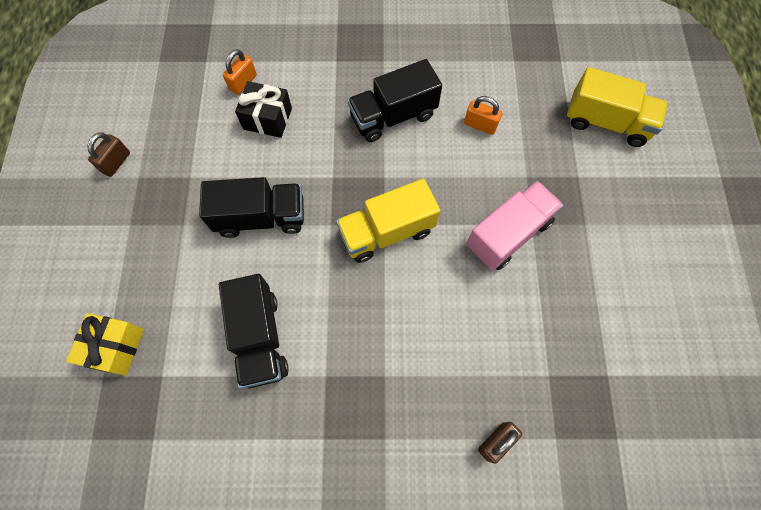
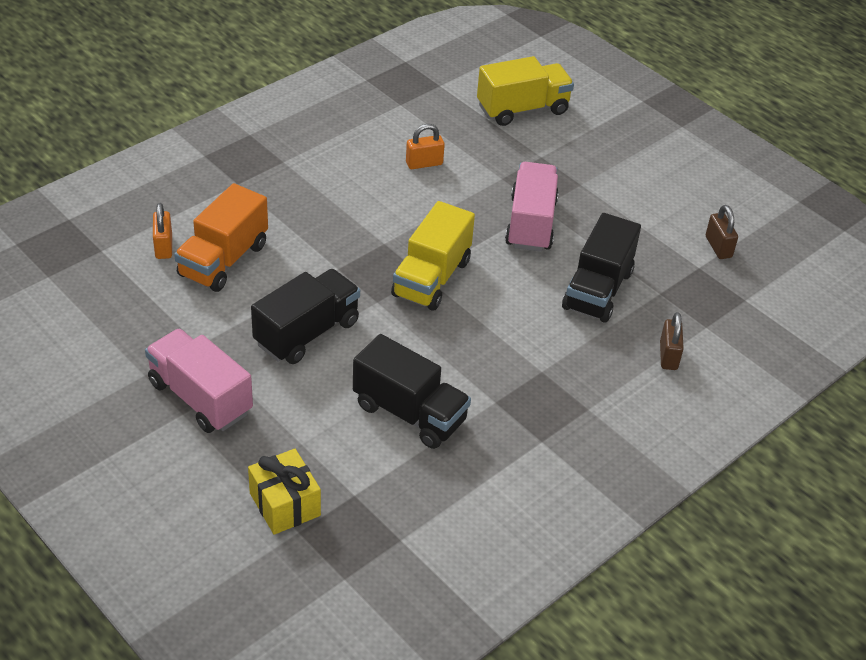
camera: 45 degrees left, 25 degrees down
brown padlock [87,132,130,177] -> brown padlock moved to [706,205,738,259]
black gift [235,81,292,138] -> orange truck [174,183,268,292]
black truck [347,59,442,142] -> black truck moved to [562,213,641,323]
none -> pink truck [145,329,253,433]

